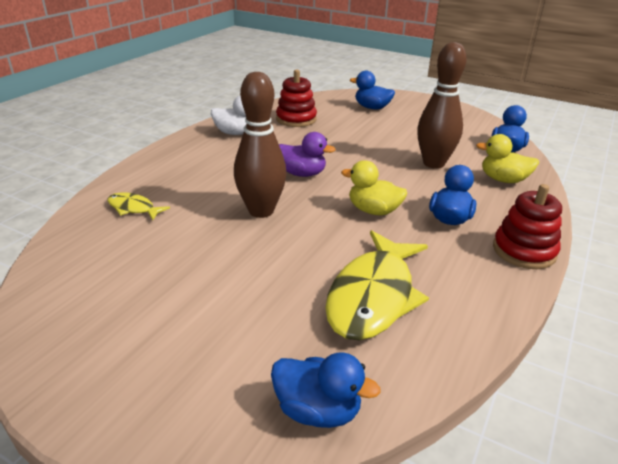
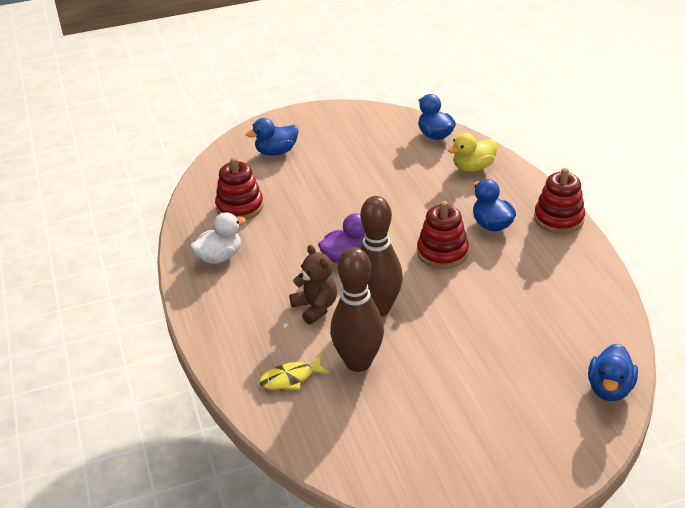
camera: 45 degrees left, 5 degrees up
blue duck [271,352,381,428] -> blue duck turned 135 degrees clockwise [588,344,638,401]
yellow fish [325,230,429,340] -> none
yellow duck [341,160,407,216] -> red stacking toy [417,201,469,269]
brown bowling pin [417,42,467,169] -> brown bowling pin moved to [330,247,384,372]
none -> brown teddy bear [289,245,337,325]

